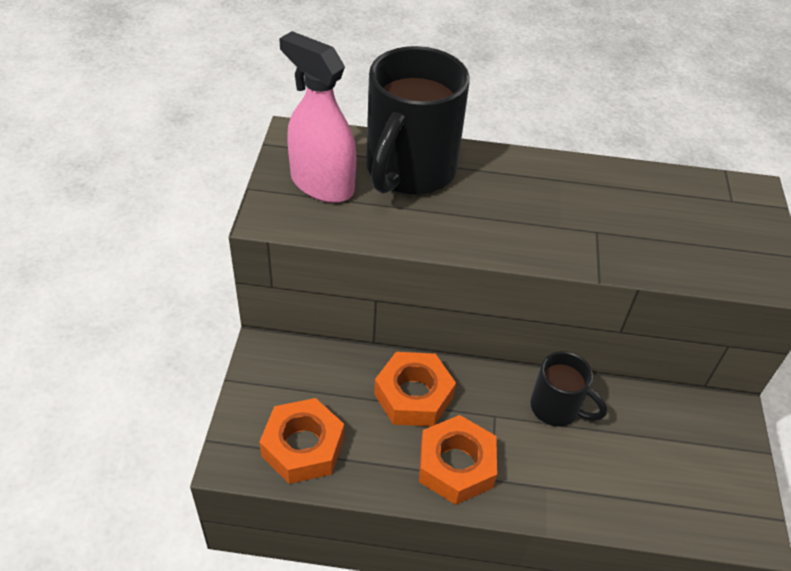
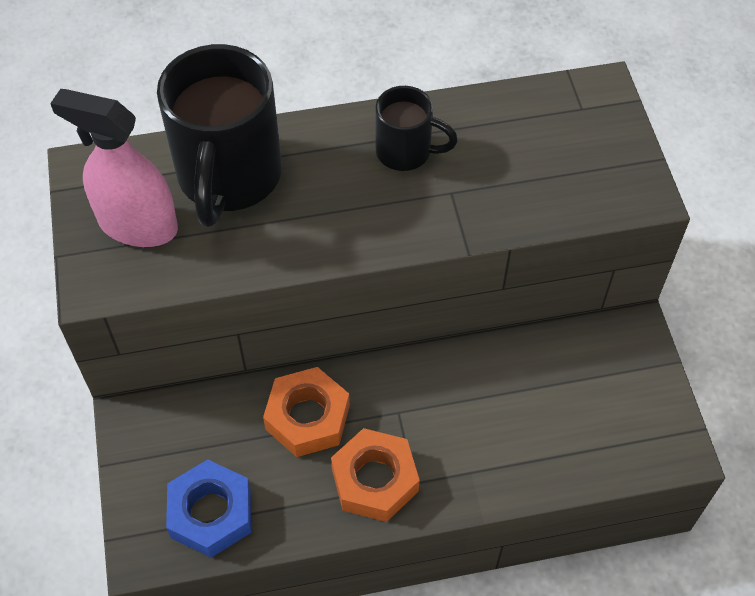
camera: 15 degrees left, 10 degrees up
orange nut [259,398,344,484] -> blue nut [166,459,251,558]
black mug [530,351,607,426] -> black mug moved to [375,86,458,171]

